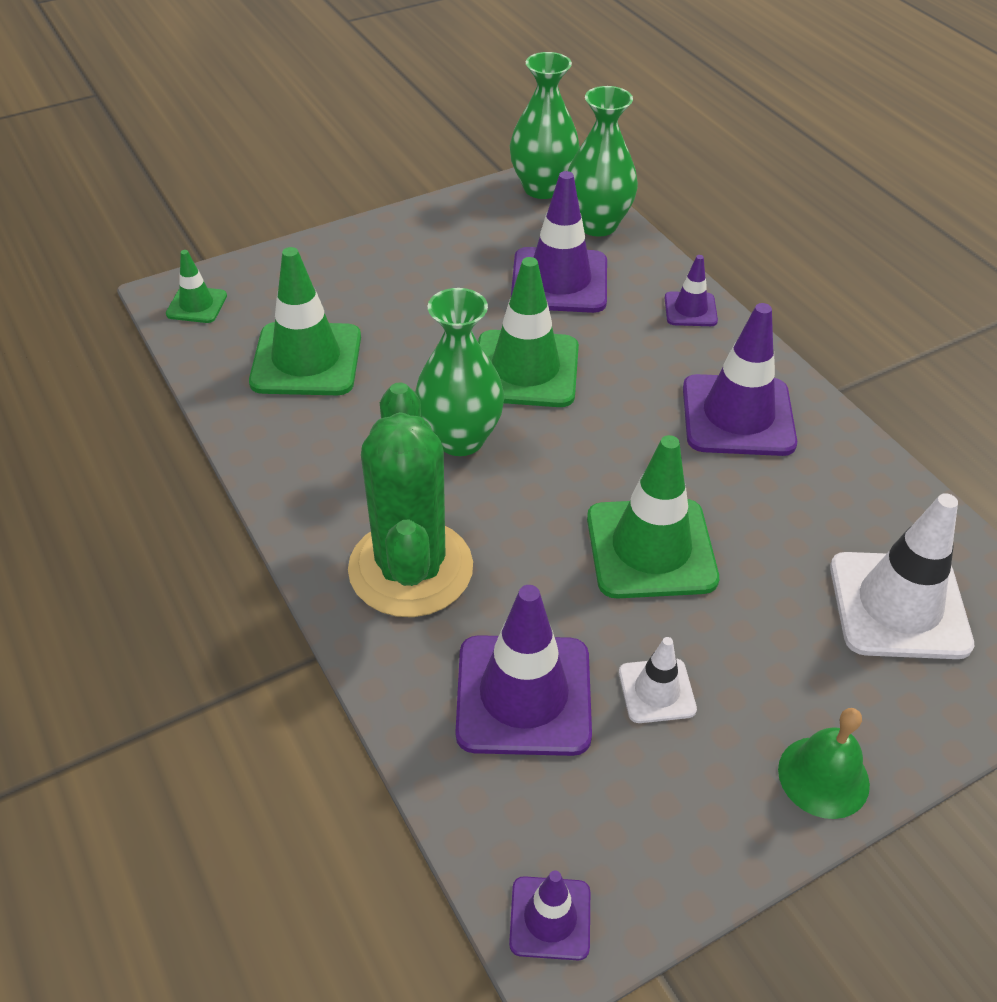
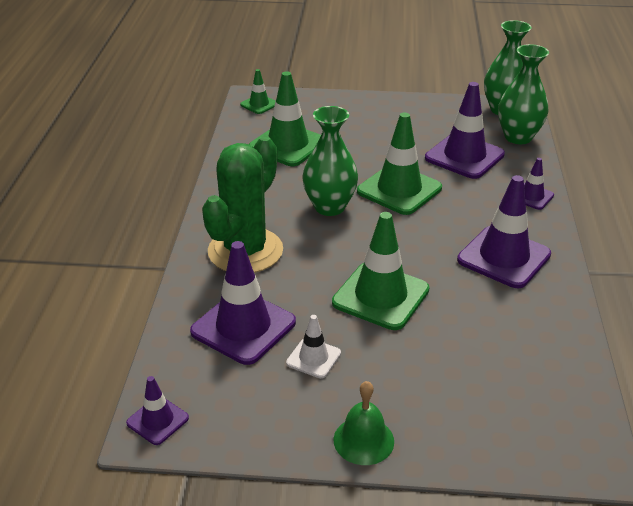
camera: 35 degrees right, 10 degrees down
white traffic cone [830,493,974,659] -> none

